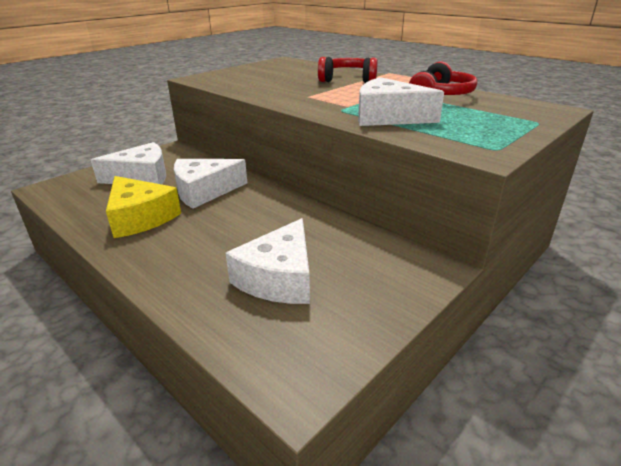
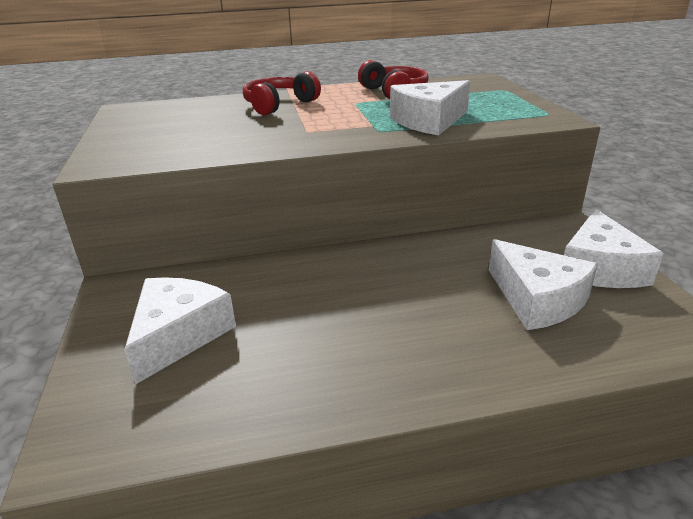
camera: 55 degrees left, 0 degrees up
yellow cheese [106,176,181,238] -> none
white cheese [174,159,247,209] -> white cheese moved to [564,209,664,288]

